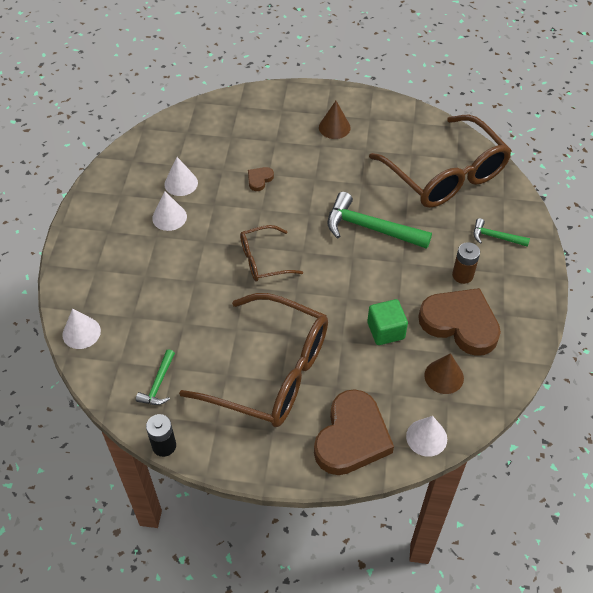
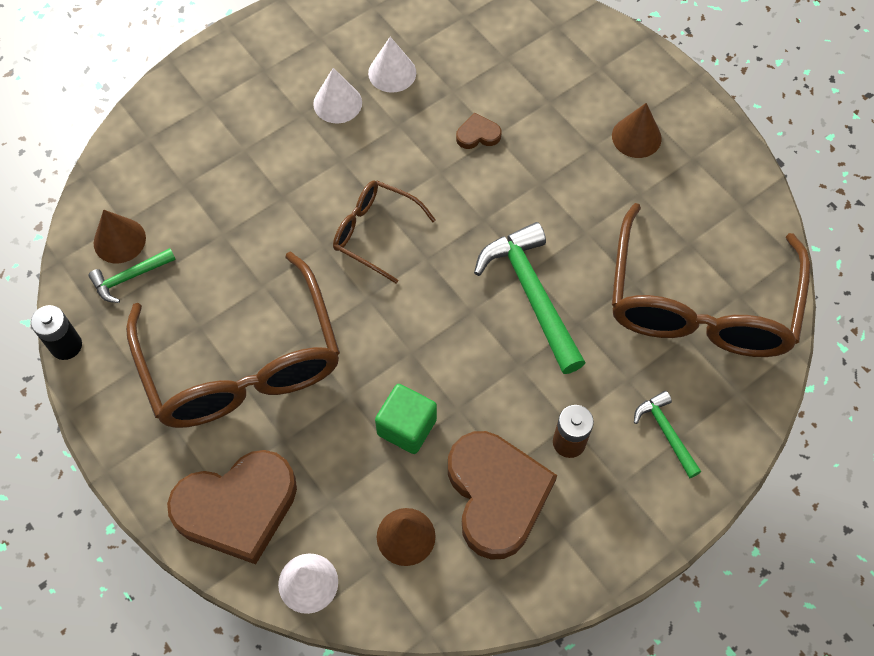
camera: 45 degrees right, 10 degrees up
white cone [62,308,101,349] -> none
none -> brown cone [94,210,146,263]

